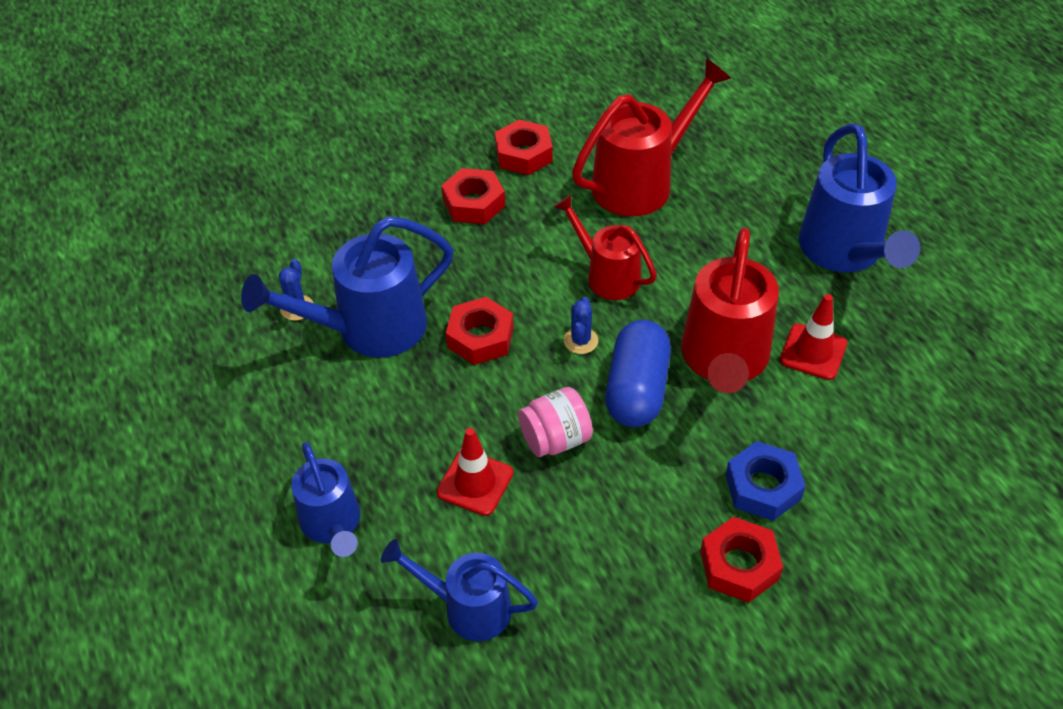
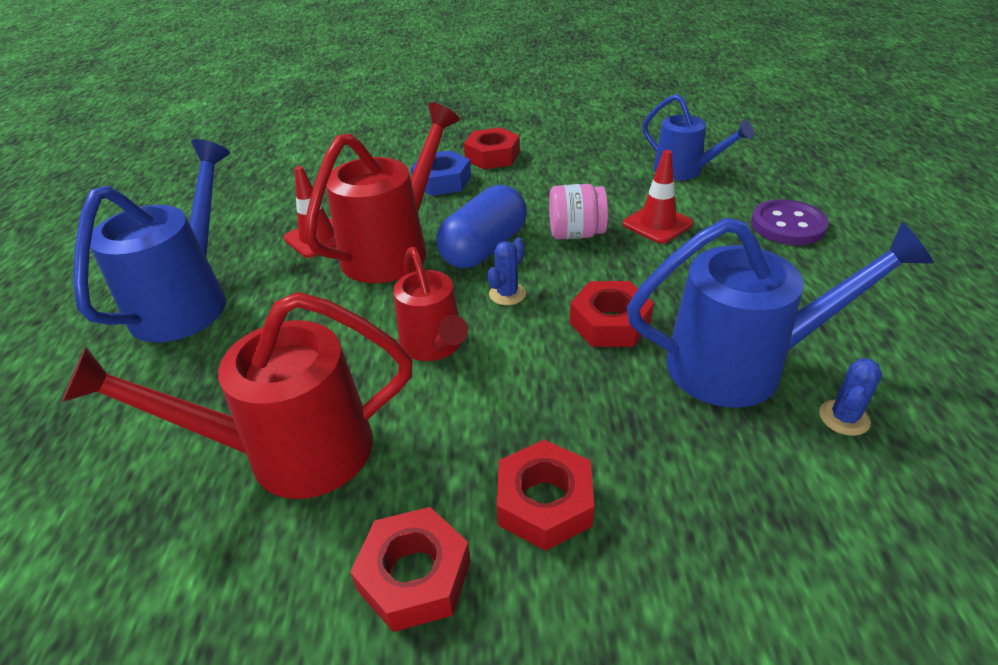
camera: 155 degrees left, 10 degrees down
blue watering can [291,442,360,557] -> purple button [751,199,829,245]

